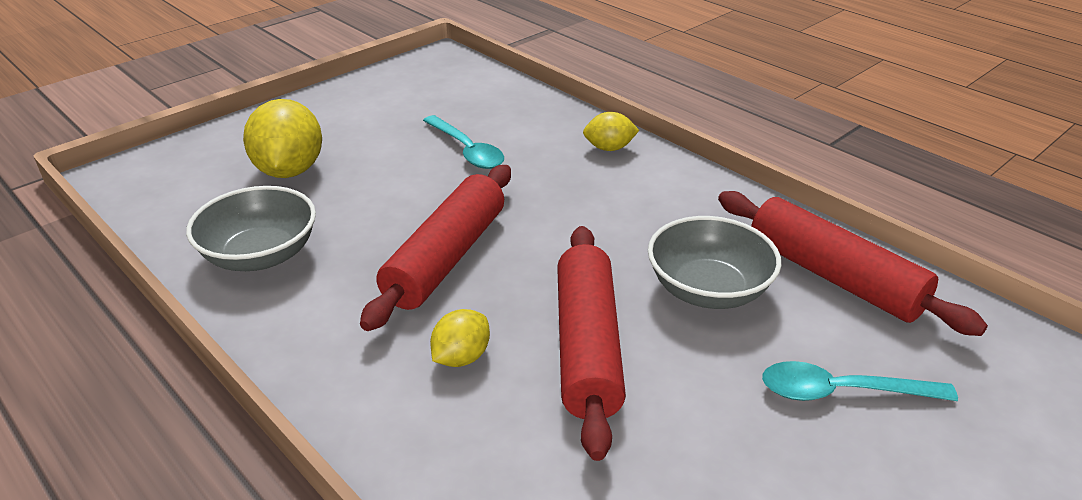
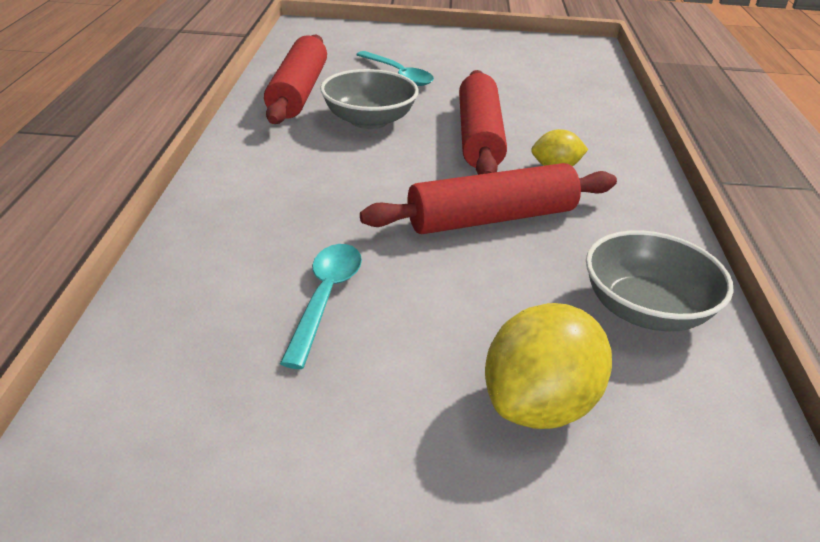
camera: 135 degrees left, 0 degrees up
red rolling pin [557,226,626,461] -> red rolling pin turned 45 degrees counterclockwise [459,70,507,175]
yellow lemon [583,112,639,151] -> none

